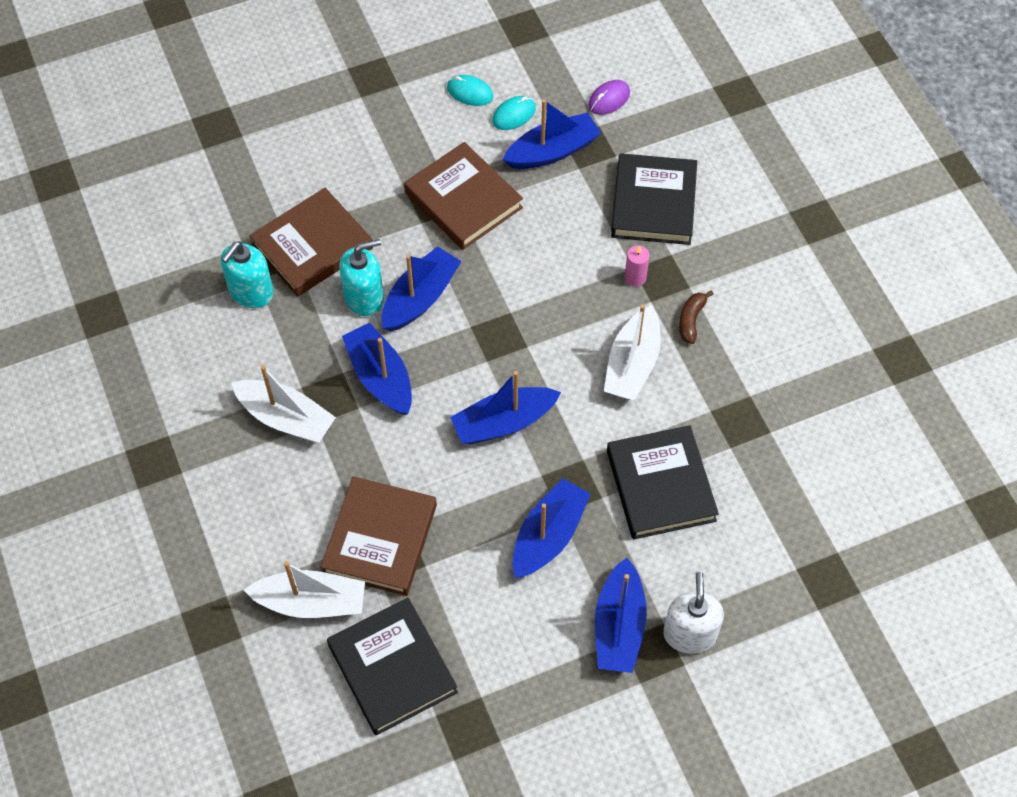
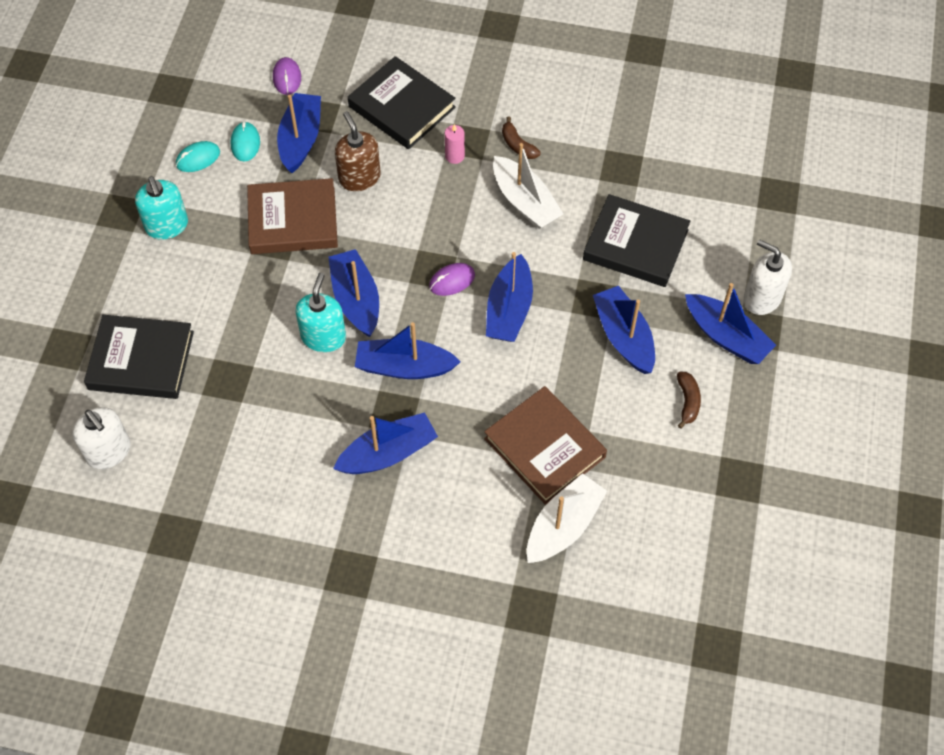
camera: 55 degrees left, 0 degrees up
turquoise soap dispenser [221,241,274,308] -> turquoise soap dispenser moved to [135,176,188,240]
white boat [231,365,336,443] -> blue boat [333,412,438,474]
brown book [249,188,373,297] -> none
black book [327,598,458,735] -> black book moved to [84,315,194,399]
none -> white soap dispenser [72,407,131,469]
none -> brown soap dispenser [335,111,381,191]
none -> purple mouse [429,263,475,296]
none -> brown banana [677,372,701,429]

